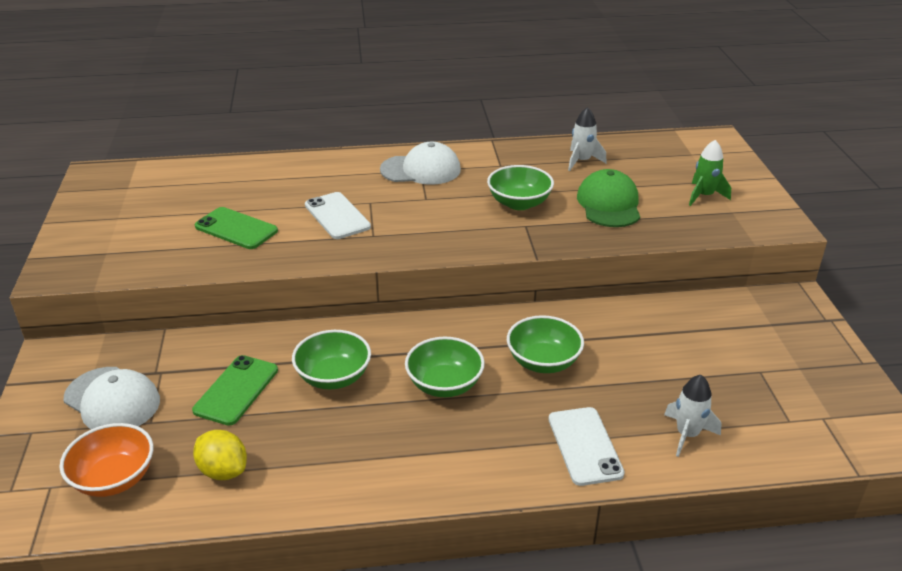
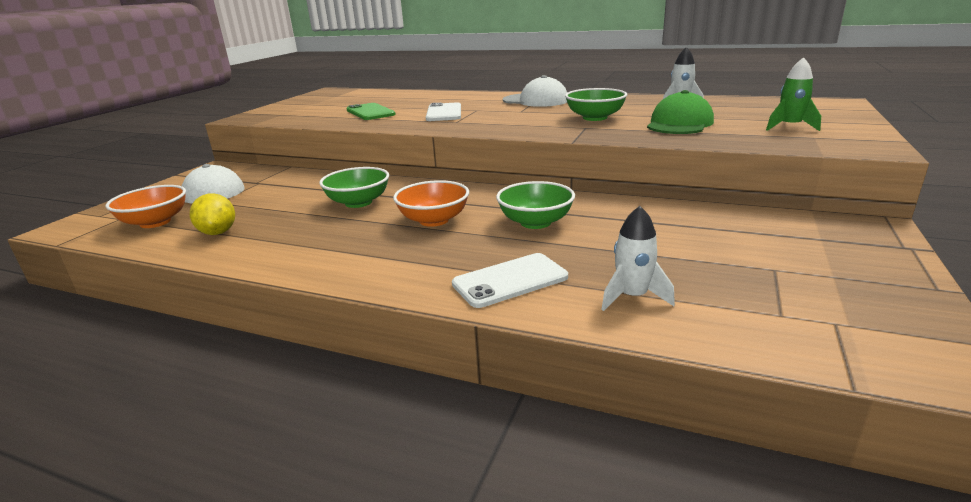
camera: 30 degrees right, 10 degrees down
green phone [192,355,278,426] -> none
green bowl [405,337,485,397] -> orange bowl [393,180,469,227]
white phone [549,407,625,486] -> white phone turned 45 degrees clockwise [452,253,568,308]

